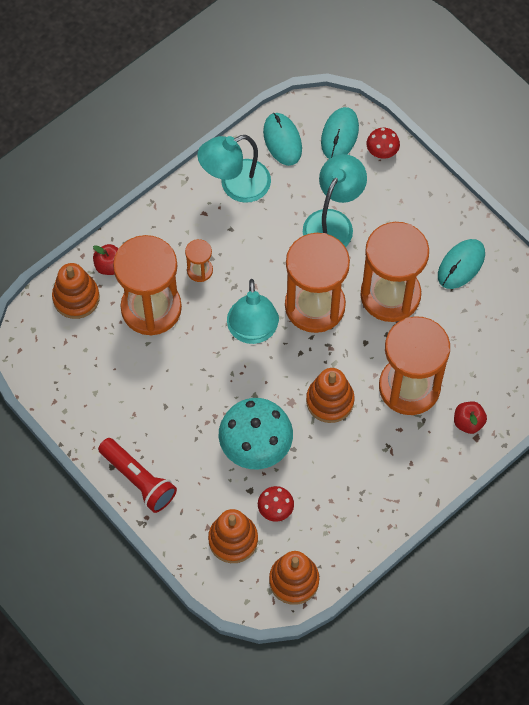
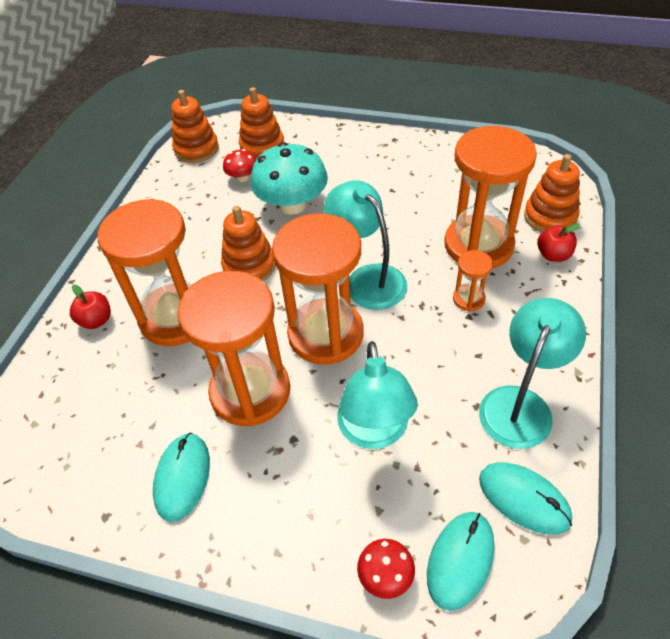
camera: 150 degrees right, 15 degrees down
red flashlight [98,438,177,513] -> none
turquoise mouse [321,107,359,159] -> turquoise mouse turned 45 degrees clockwise [427,512,495,611]

